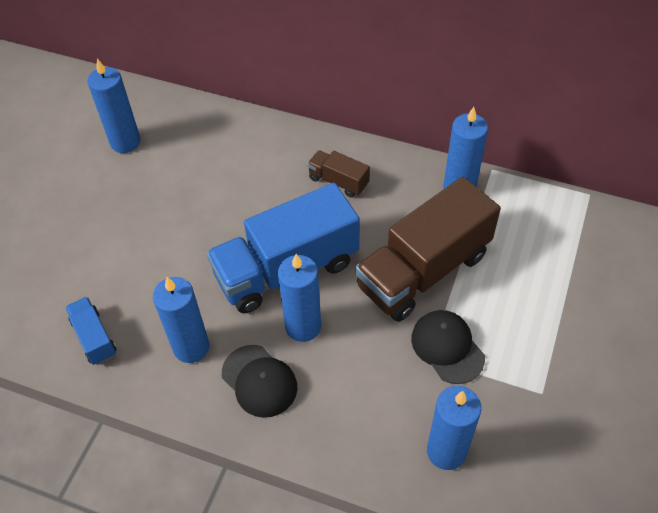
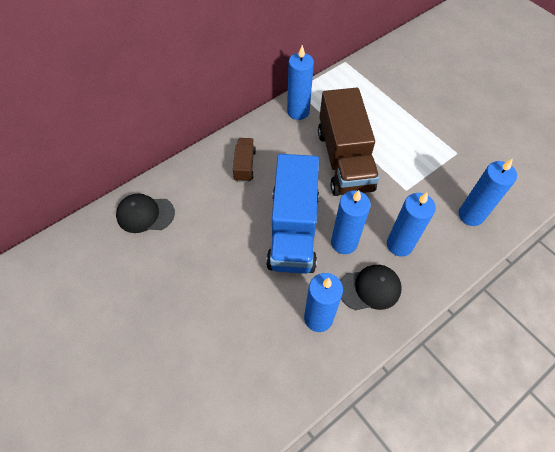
camera: 60 degrees left, 5 degrees up
blue truck [65,297,116,365] -> none
blue candle [87,59,141,153] -> blue candle moved to [387,192,436,256]
brown truck [307,150,370,198] -> brown truck turned 120 degrees clockwise [233,138,256,182]
black cap [411,310,485,384] -> black cap moved to [116,194,175,233]

